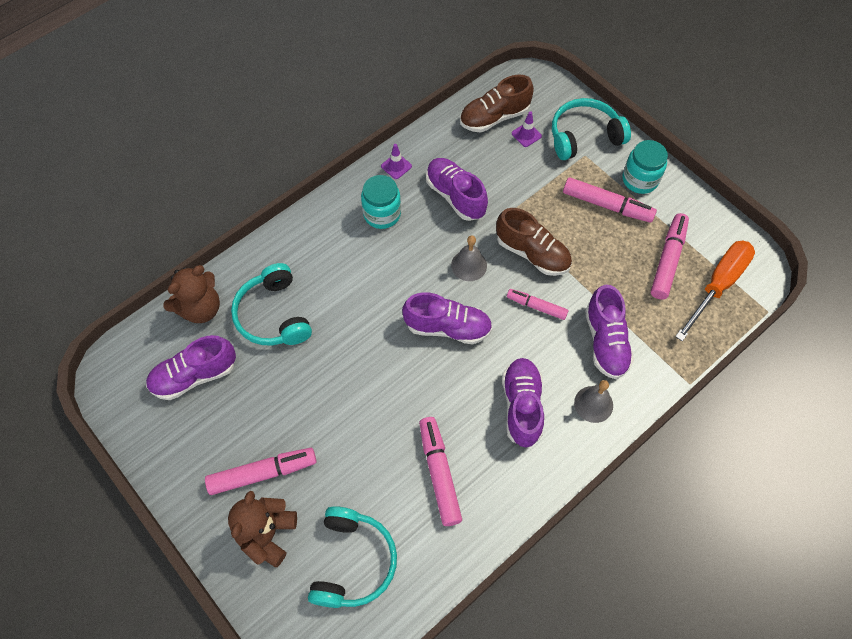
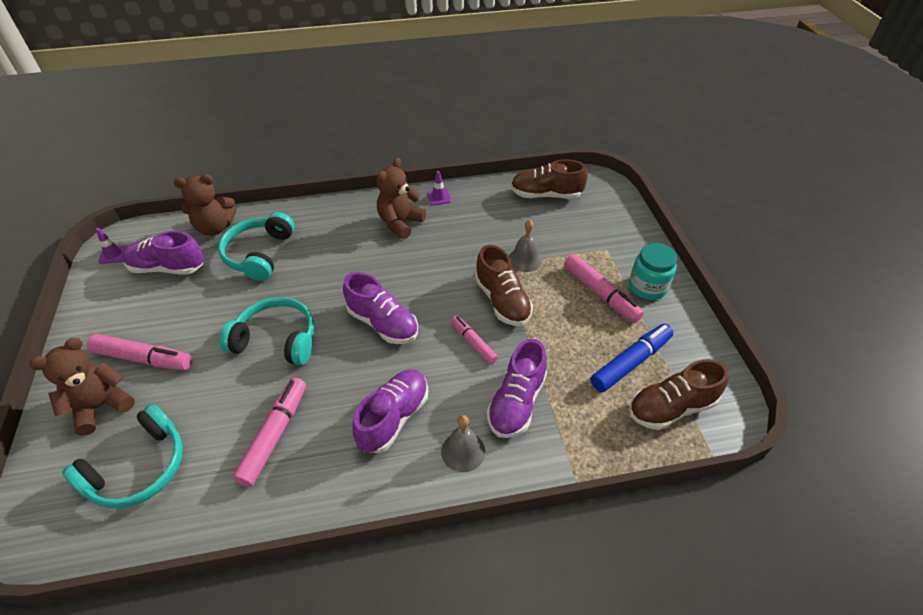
camera: 30 degrees right, 15 degrees down
turquoise jar [361,175,401,229] -> brown teddy bear [377,158,426,239]
purple shoe [426,158,488,221] -> none
grey bell [451,235,487,281] -> grey bell moved to [509,220,542,272]
purple traffic cone [512,111,542,147] -> purple traffic cone moved to [96,228,127,264]
turquoise headphones [552,98,631,160] -> turquoise headphones moved to [219,297,315,365]
pink marker [651,213,689,299] -> blue marker [590,324,674,392]
orange screwdriver [675,241,755,341] -> brown shoe [629,359,729,430]

